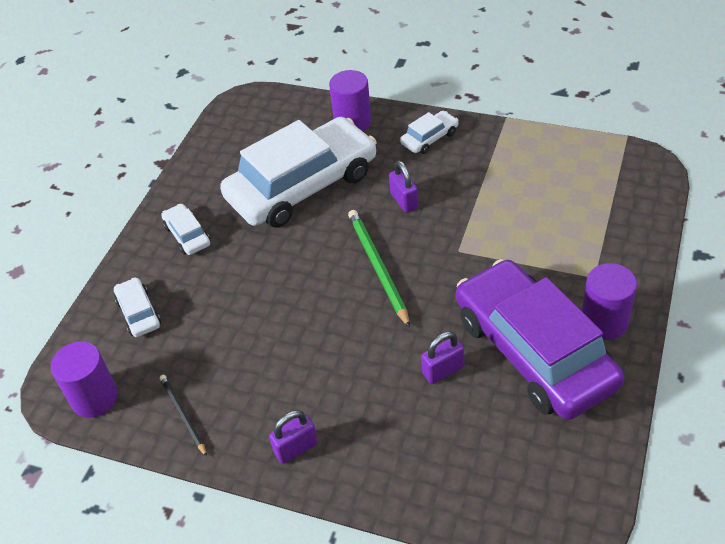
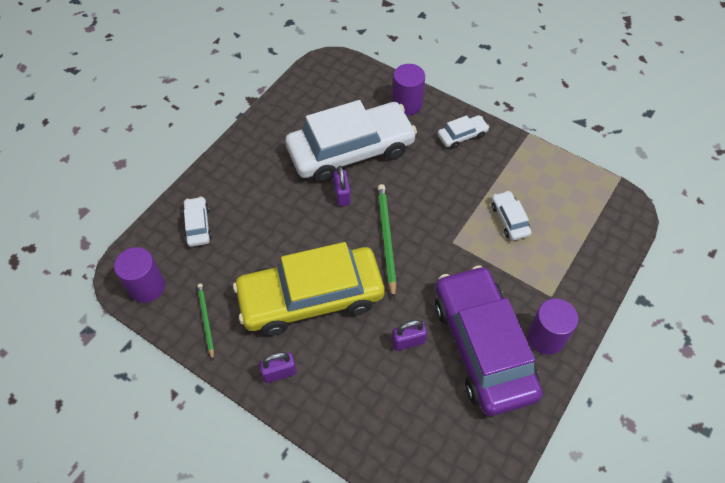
camera: 10 degrees right, 10 degrees up
black pencil [160,375,207,457] -> green pencil [197,284,214,360]
white car [161,204,210,255] -> white car moved to [492,191,532,241]
purple padlock [389,160,418,213] -> purple padlock moved to [333,166,351,206]
none -> yellow car [233,242,385,336]

